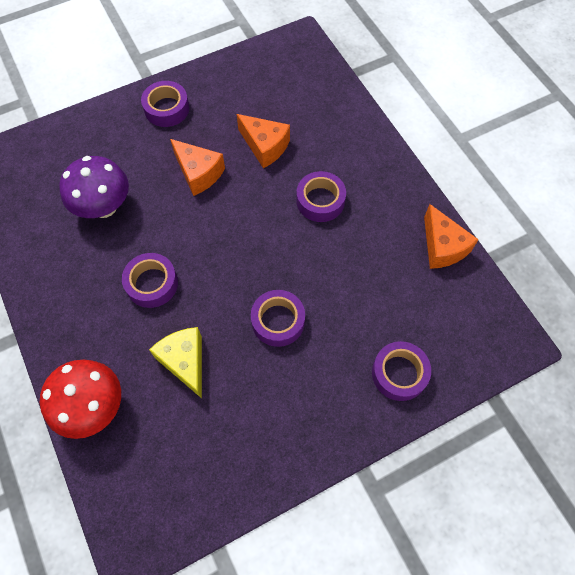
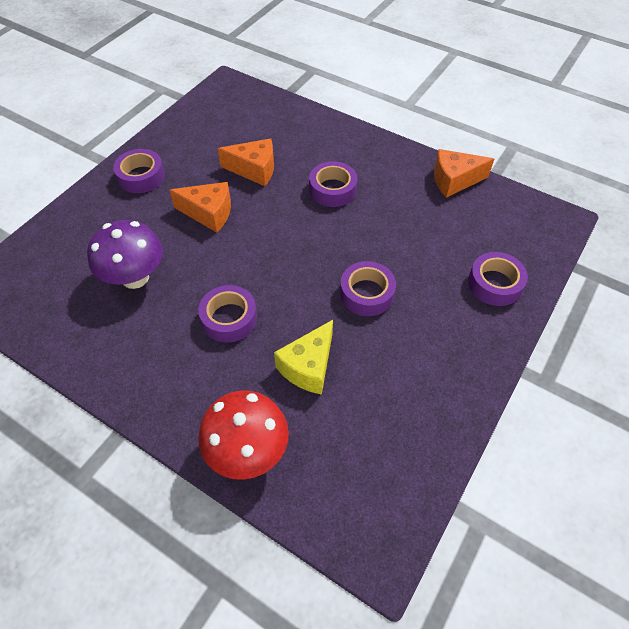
camera: 30 degrees left, 10 degrees down
yellow cheese [149,327,202,398] -> yellow cheese turned 90 degrees counterclockwise [274,320,333,395]
orange cheese [424,204,479,269] -> orange cheese turned 135 degrees clockwise [434,149,494,198]

